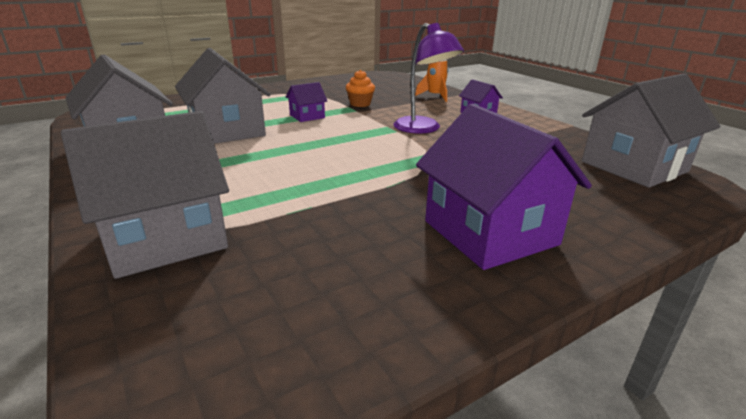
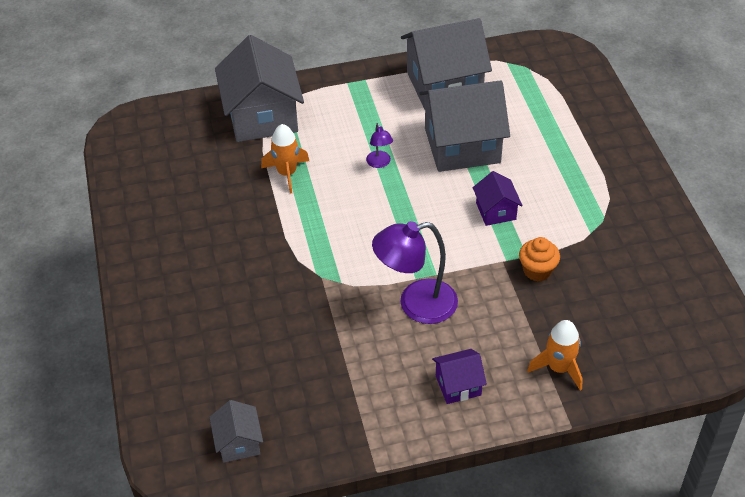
camera: 110 degrees right, 20 degrees up
purple house [416,104,592,270] -> none
grey house [582,73,721,188] -> grey house [209,400,263,463], size x0.48
none -> orange rocket [261,124,309,194]
none -> purple lamp [366,123,393,168]

